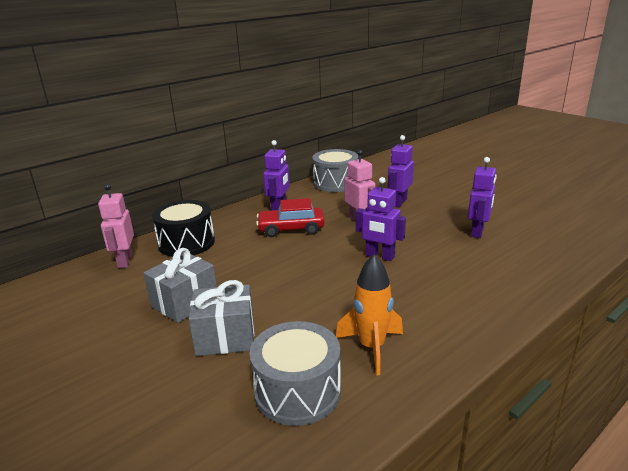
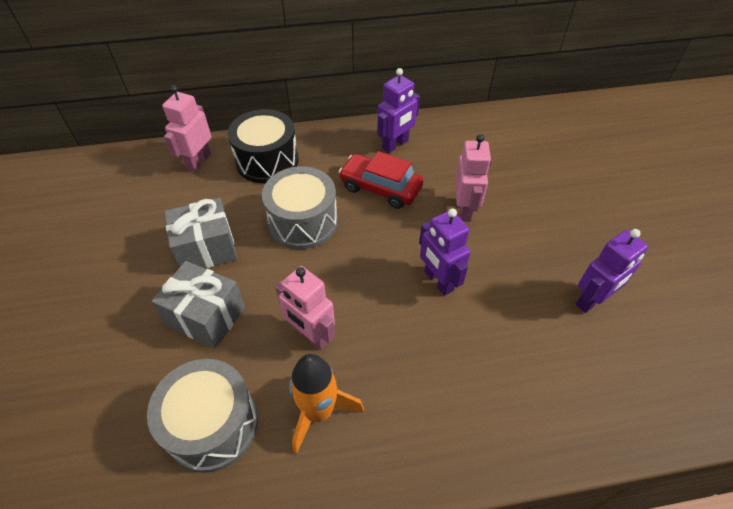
camera: 30 degrees right, 25 degrees up
grey drum [312,149,358,192] -> grey drum moved to [262,166,338,249]
purple robot [388,135,414,208] -> none
none -> pink robot [275,266,335,350]

